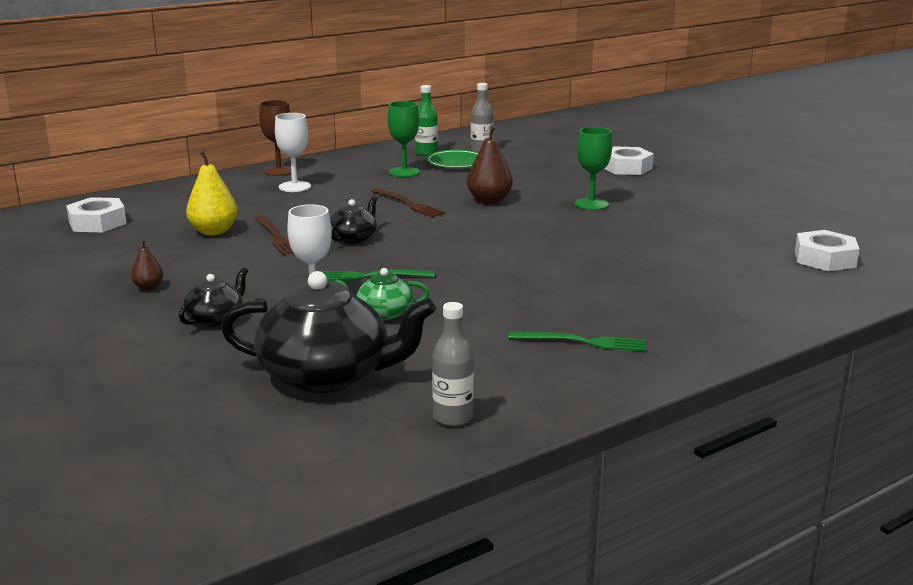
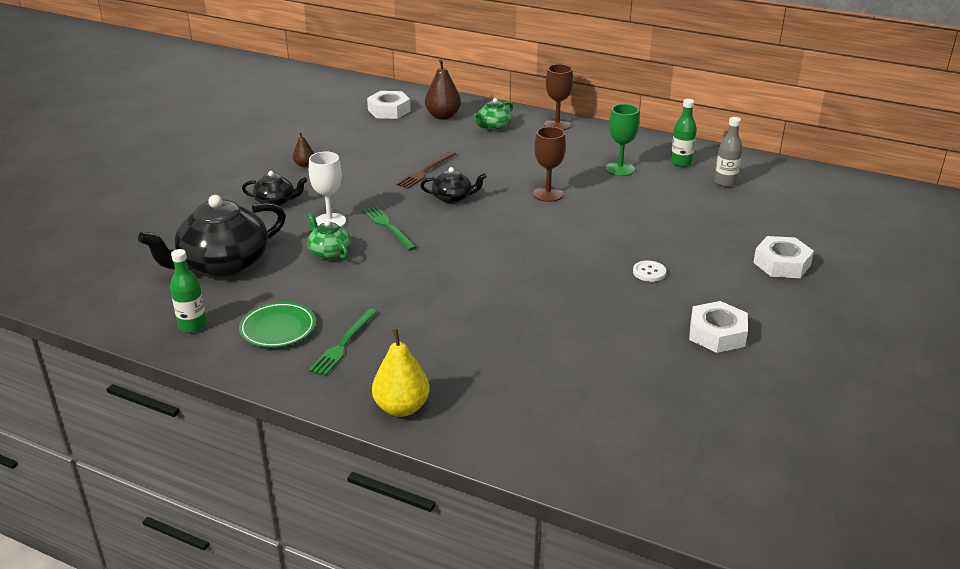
camera: 60 degrees right, 10 degrees up
yellow pear [186,151,238,235] -> yellow pear moved to [372,329,430,417]
black teapot [221,271,436,393] -> black teapot turned 75 degrees clockwise [138,195,286,277]
white goblet [275,113,311,192] -> none
brown fork [371,188,445,217] -> brown goblet [533,127,566,202]
green plate [426,150,478,168] -> green plate moved to [239,302,316,348]
grey bottle [432,302,474,427] -> green bottle [170,249,207,333]
brown pear [467,126,513,204] -> brown pear moved to [425,59,461,120]
green fork [508,331,646,352] -> green fork turned 45 degrees clockwise [308,308,378,376]
green goblet [575,127,612,210] -> white button [633,261,666,282]
white nut [795,230,859,271] -> white nut moved to [689,301,748,353]
none -> green teapot [474,98,513,130]

